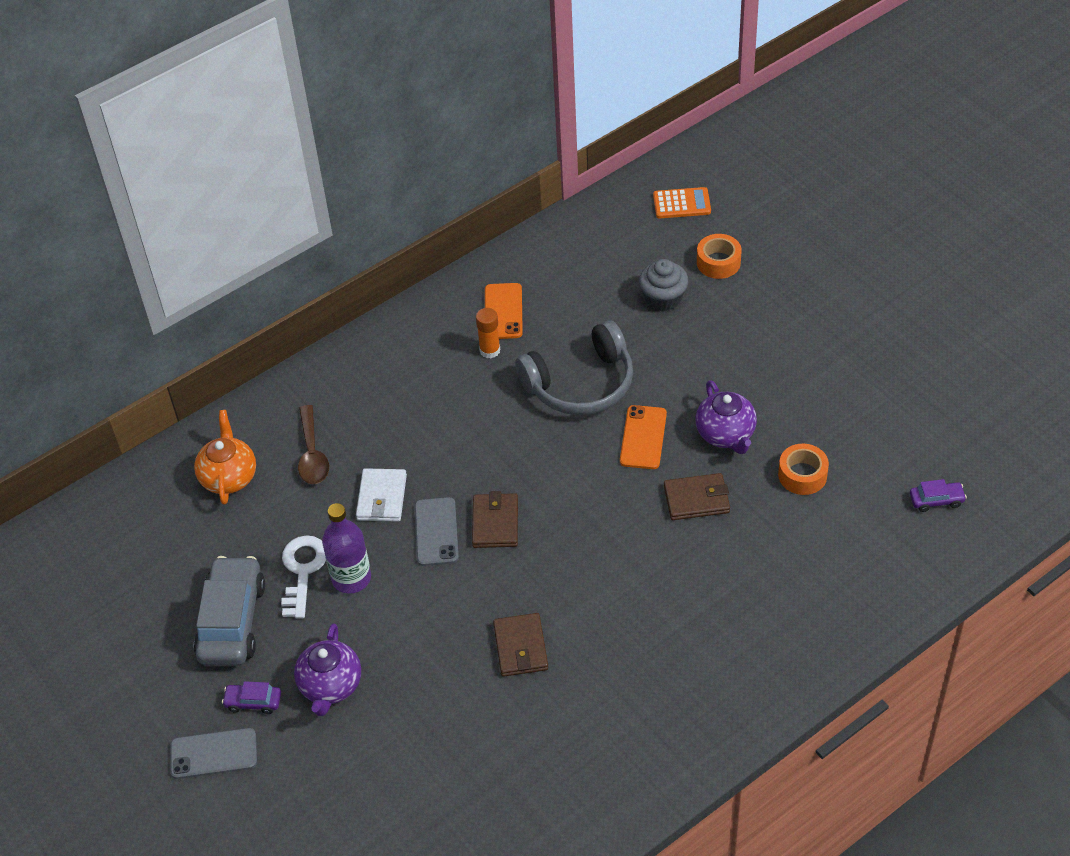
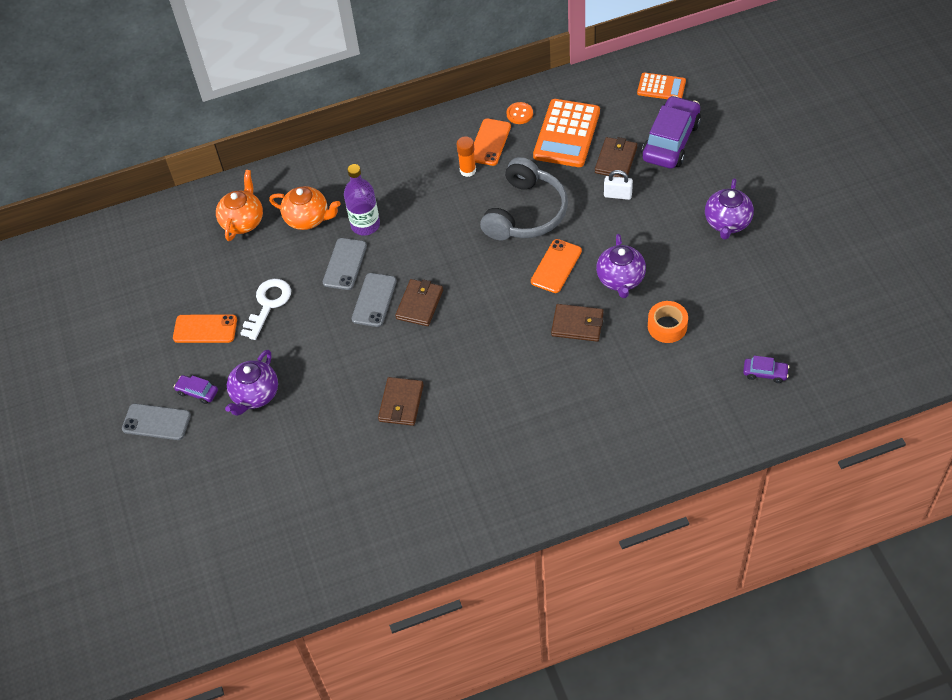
camera: 20 degrees right, 5 degrees up
grey car [194,556,265,666] -> orange phone [173,314,237,343]
brown spoon [298,405,329,484] -> orange teapot [269,186,341,230]
purple bottle [322,503,371,593] -> purple bottle moved to [344,164,380,235]
white wallet [356,468,407,522] -> grey phone [323,238,367,290]
grey headphones [515,320,633,415] -> grey headphones turned 60 degrees counterclockwise [480,157,568,240]
grey cupcake [639,259,688,311] -> brown wallet [595,137,637,177]
orange tape [697,234,741,279] -> purple car [641,95,701,169]
none -> orange button [507,102,533,124]
none -> orange calculator [533,99,600,167]
none -> white padlock [604,170,633,200]
none -> purple teapot [705,178,754,240]

